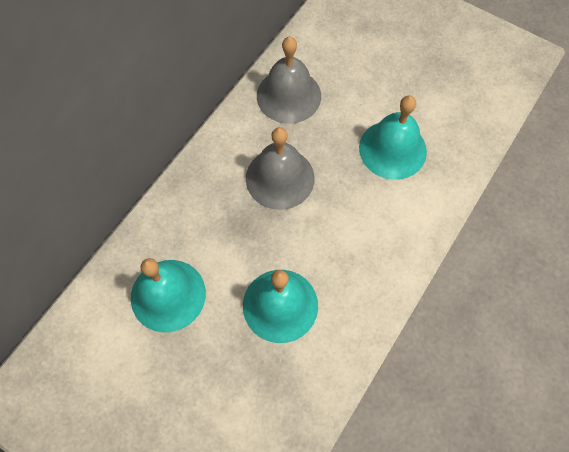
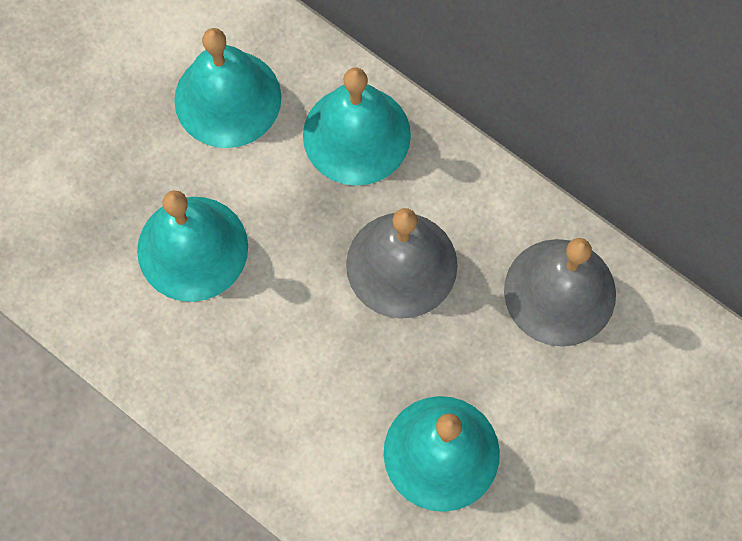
camera: 95 degrees right, 5 degrees up
none -> turquoise bell [303,68,411,186]

